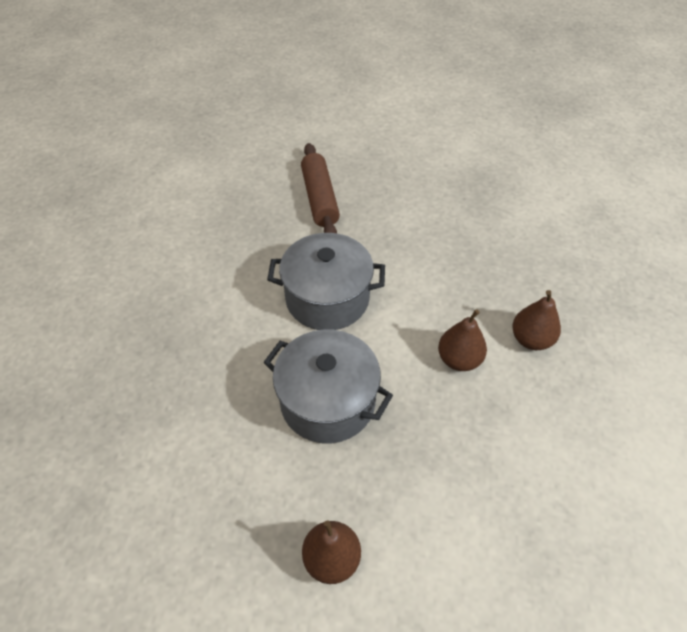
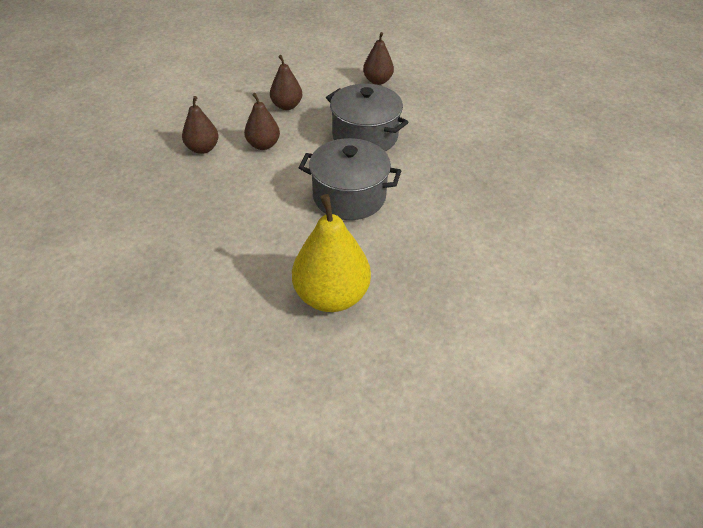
camera: 170 degrees left, 5 degrees down
brown rolling pin [301,143,340,233] -> yellow pear [292,194,371,312]
none -> brown pear [270,55,302,110]

